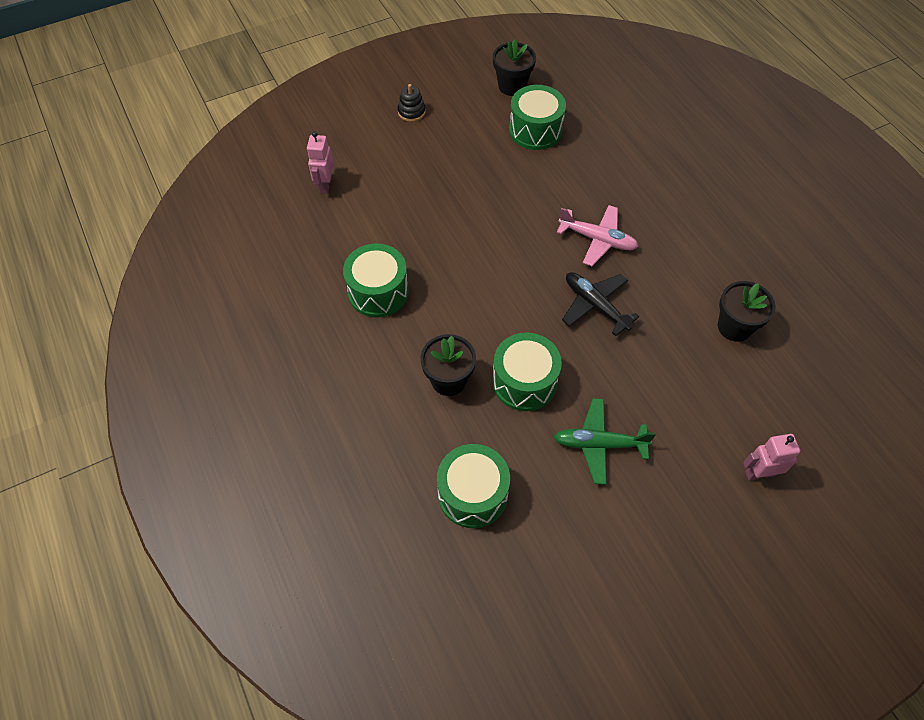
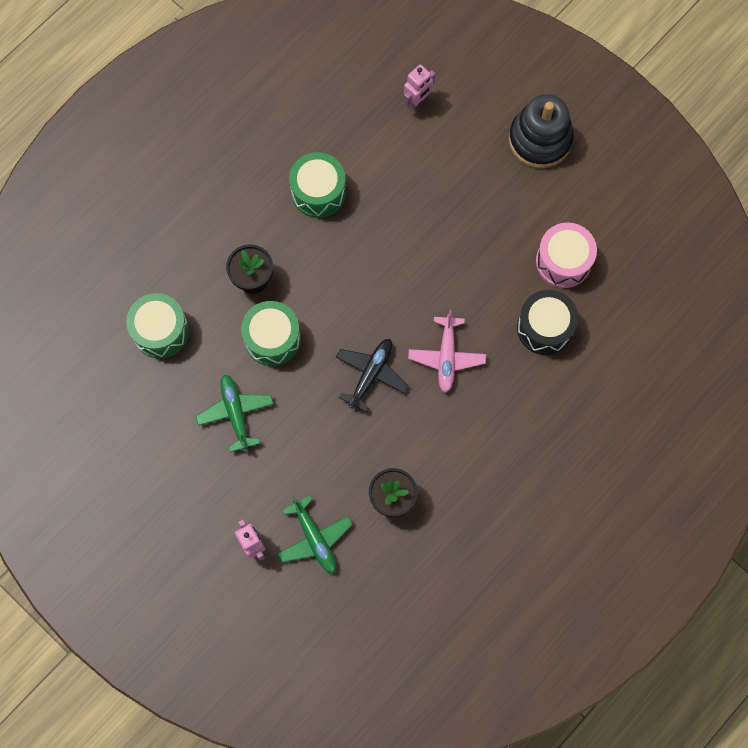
camera: 70 degrees right, 15 degrees up
pink robot [307,132,334,194] -> pink robot turned 150 degrees clockwise [404,64,435,110]
black stacking toy [397,84,426,122] -> black stacking toy [509,94,574,168], size x2.20
black flower pot [493,39,536,96] -> none
green drum [509,85,566,150] -> pink drum [536,222,597,288]
none -> green plane [277,495,353,574]
none -> black drum [517,290,578,355]

